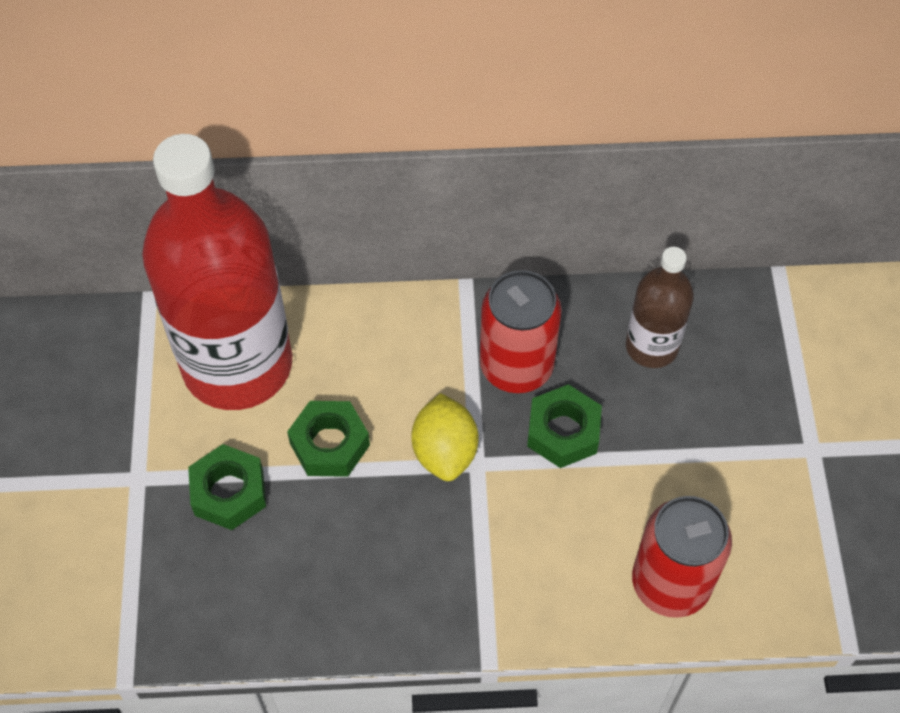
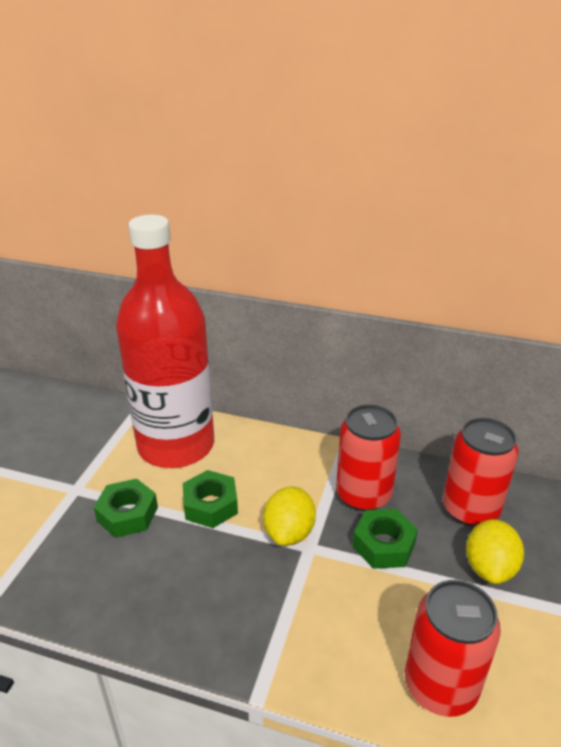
camera: 20 degrees right, 25 degrees down
brown bottle [626,247,694,368] -> red can [443,418,519,527]
none -> yellow lemon [466,519,524,584]

